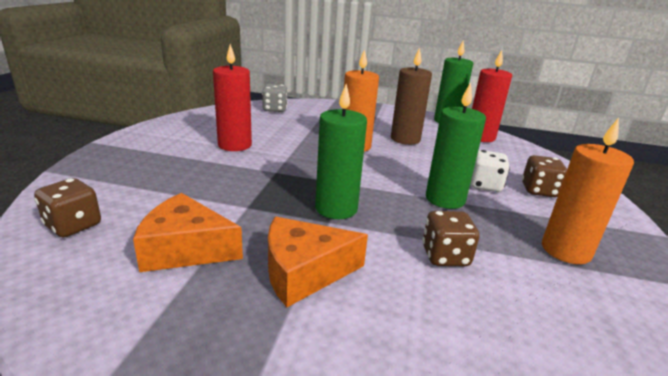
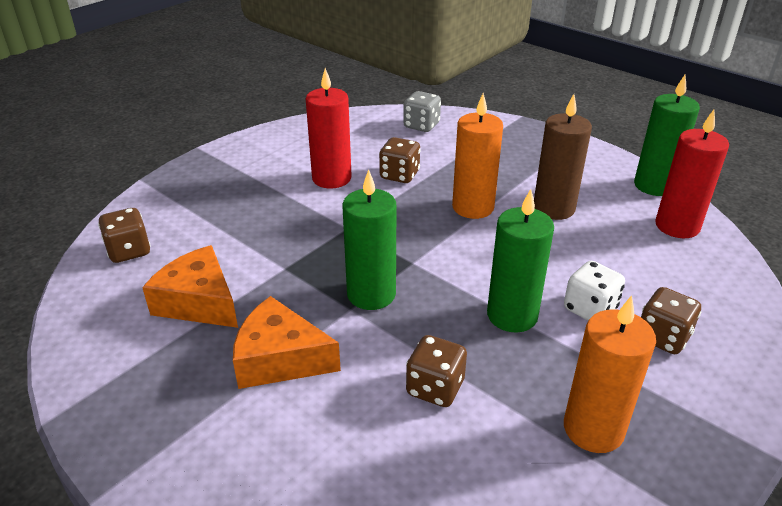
camera: 30 degrees right, 10 degrees up
none -> brown dice [379,137,421,183]

